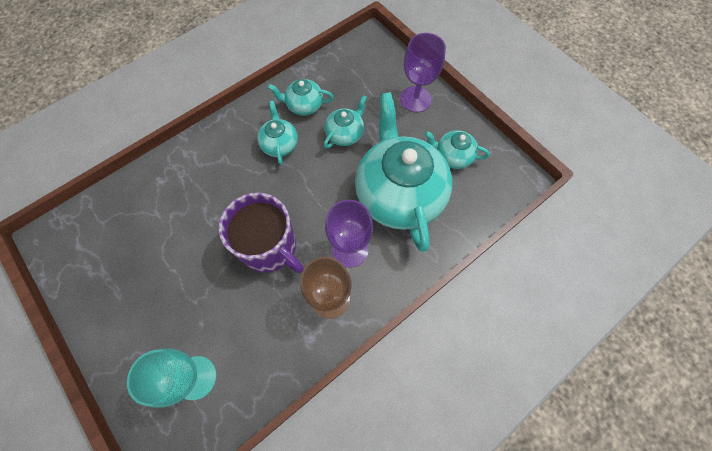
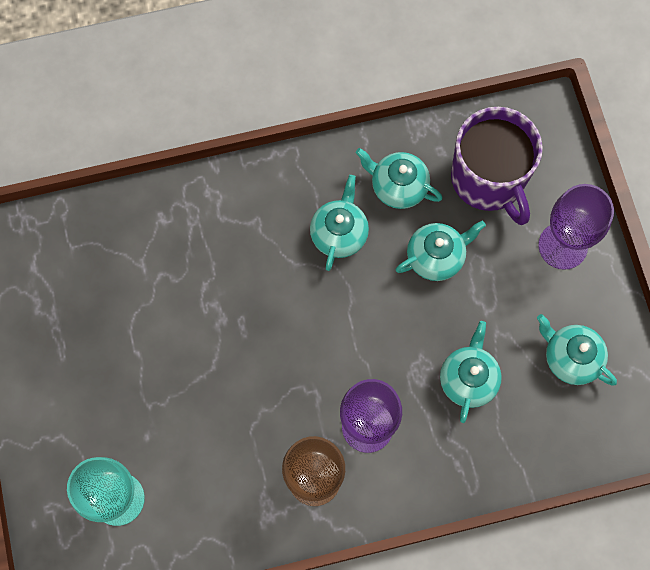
camera: 25 degrees right, 5 degrees up
purple mug [219,193,304,273] -> purple mug moved to [451,107,543,225]
turquoise teapot [355,92,453,252] -> turquoise teapot [440,321,502,423], size x0.46

